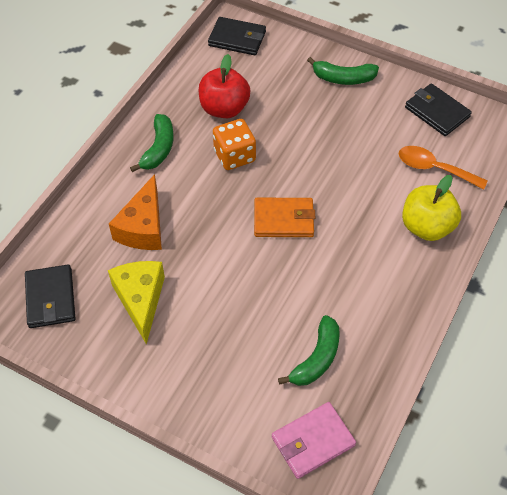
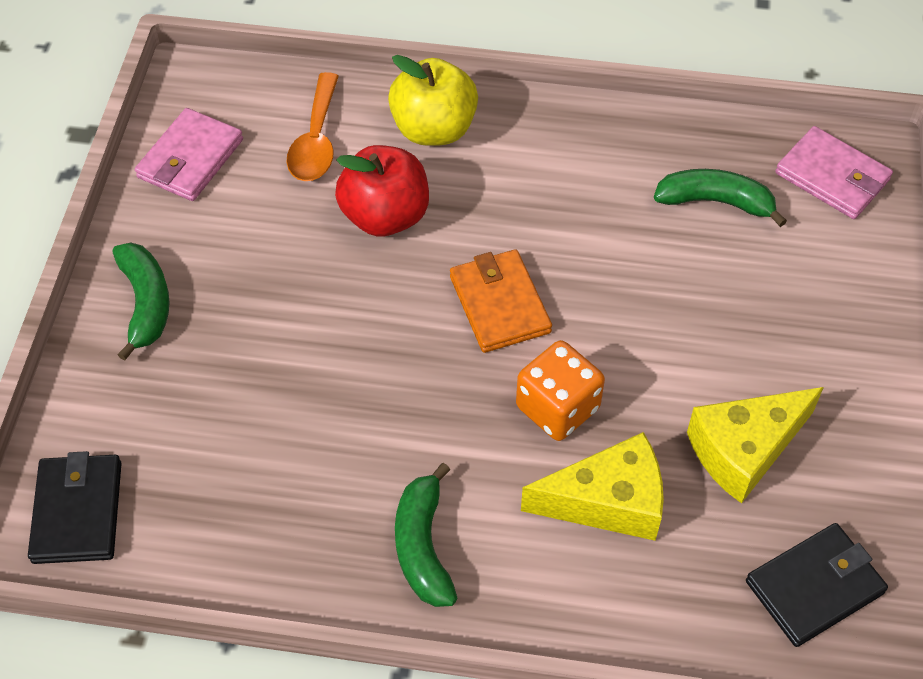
camera: 110 degrees left, 0 degrees up
orange cheese [109,174,162,250] -> yellow cheese [521,432,664,541]
green banana [130,114,174,172] -> green banana turned 90 degrees counterclockwise [395,463,457,607]
red apple [198,54,250,118] -> red apple moved to [335,145,429,237]
orange dice [213,119,256,170] -> orange dice moved to [516,340,605,441]
black wallet [405,83,472,136] -> pink wallet [135,108,243,201]

